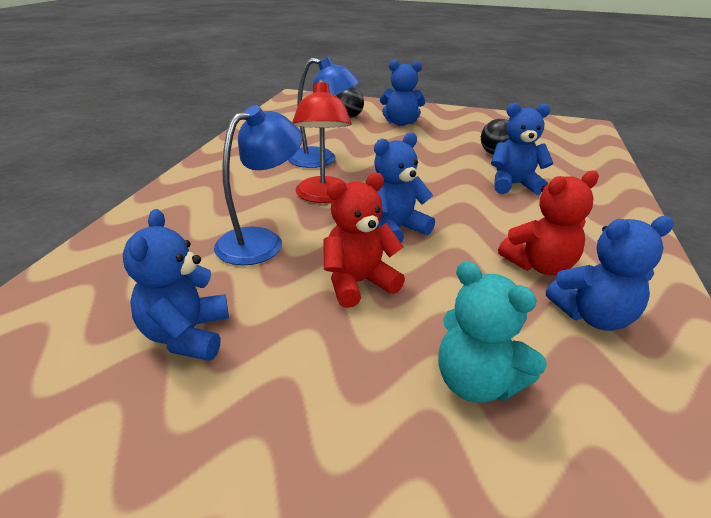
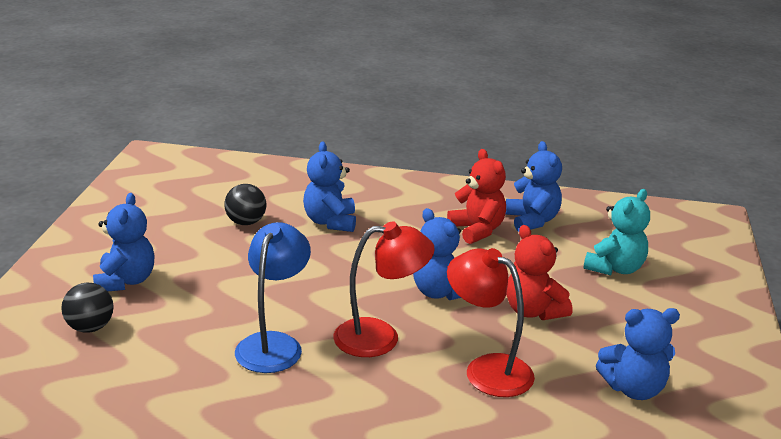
camera: 95 degrees left, 5 degrees down
blue lamp [214,105,302,265] -> red lamp [447,248,535,397]

